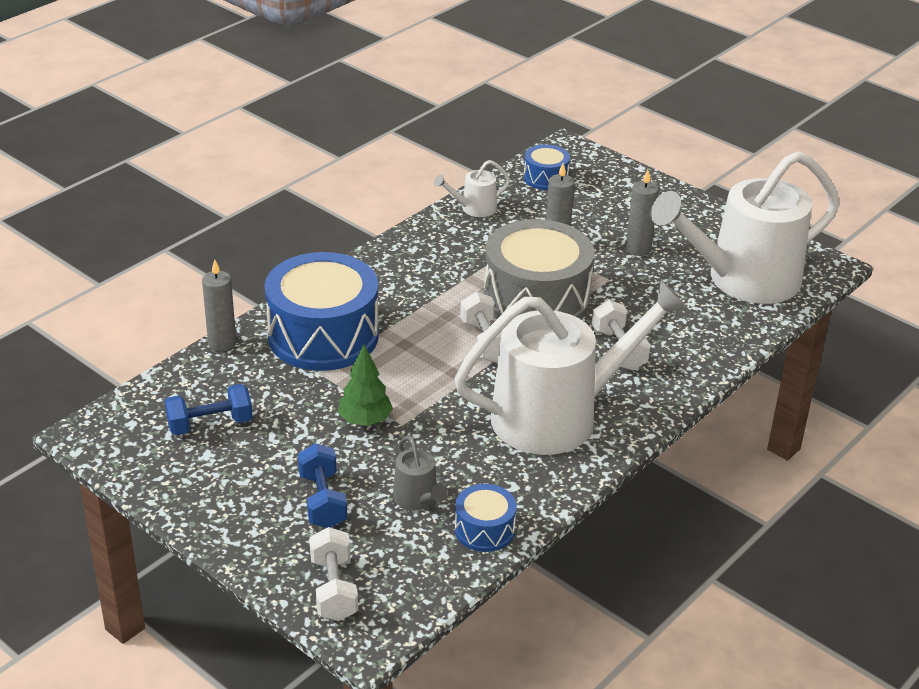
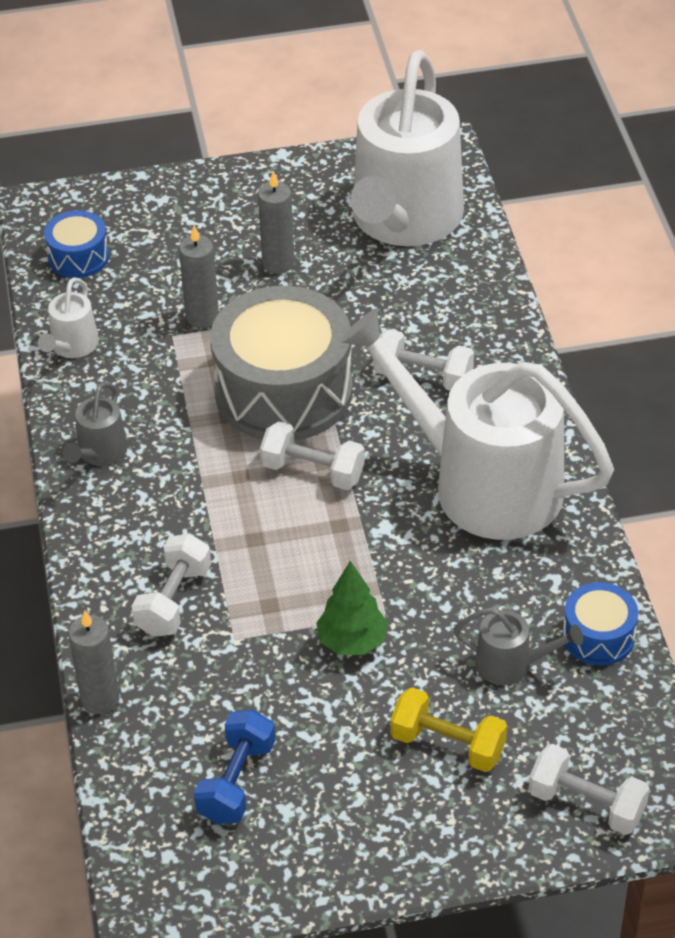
camera: 50 degrees left, 10 degrees up
blue drum [265,252,379,371] -> white dumbbell [132,534,211,637]
blue dumbbell [298,443,347,528] -> yellow dumbbell [390,687,507,772]
white watering can [454,280,688,455] -> white watering can turned 75 degrees counterclockwise [340,308,614,540]
none -> grey watering can [63,382,128,466]

